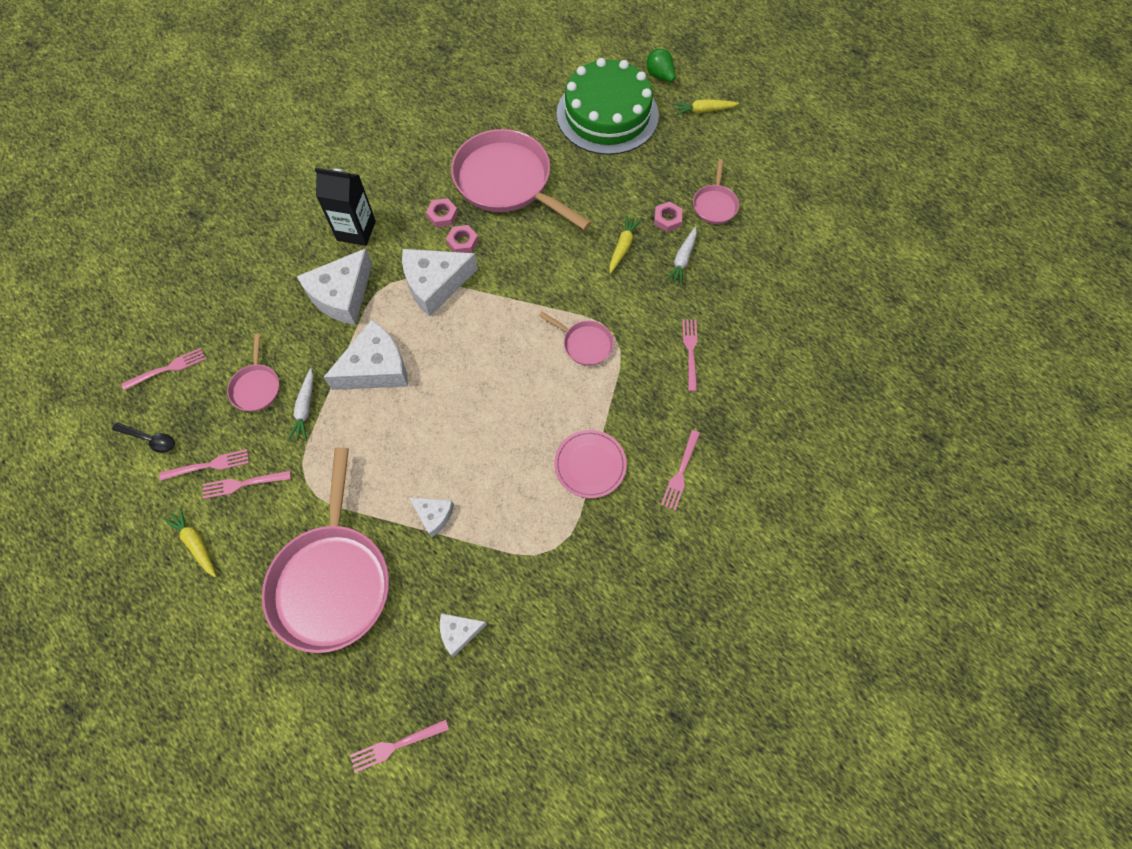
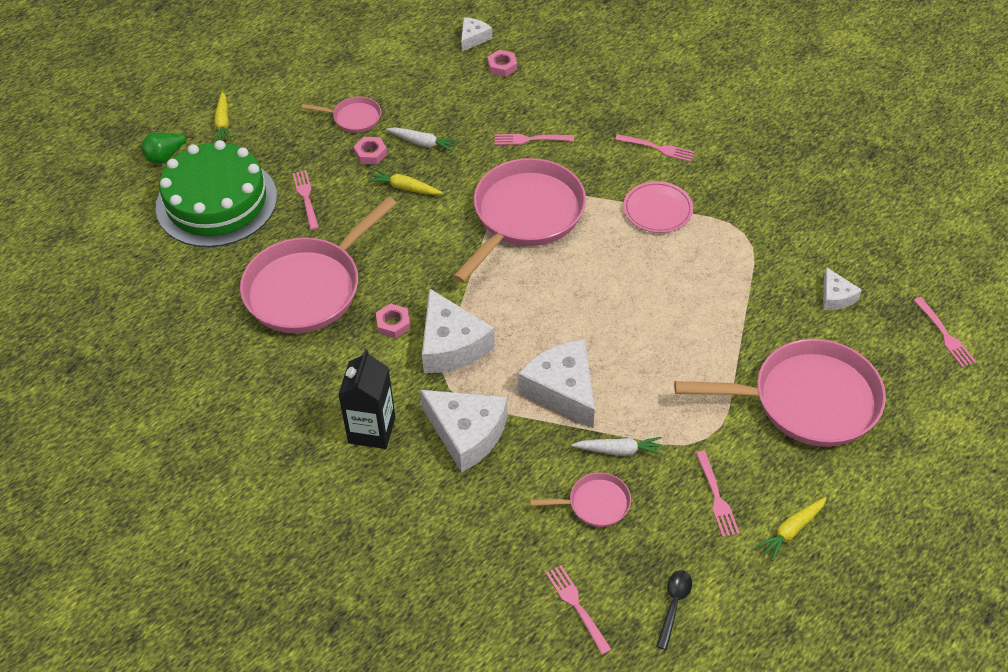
camera: 90 degrees left, 15 degrees down
pink fork [159,449,249,481] -> pink fork moved to [292,170,319,230]
white cheese [409,497,454,538] -> white cheese moved to [461,17,492,51]
pink nut [426,198,458,227] -> pink nut moved to [487,50,517,77]
pink pan [539,312,614,366] -> pink pan [453,158,586,283], size x2.18

